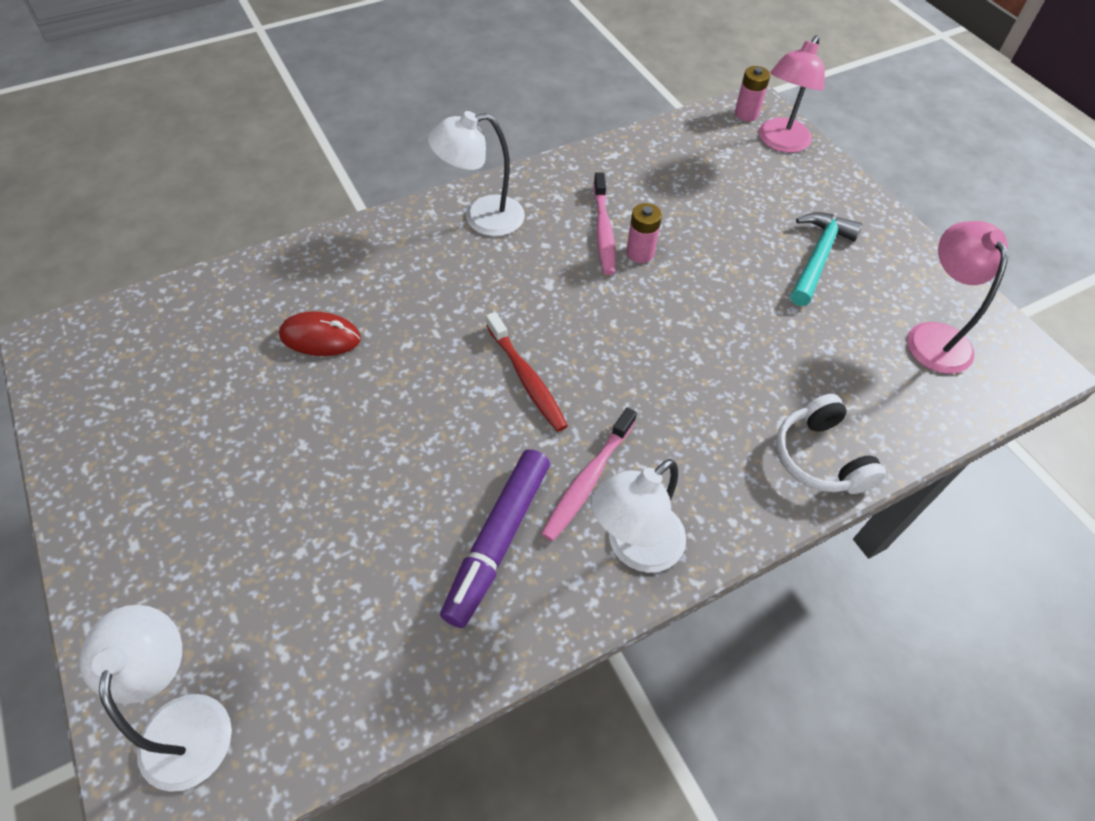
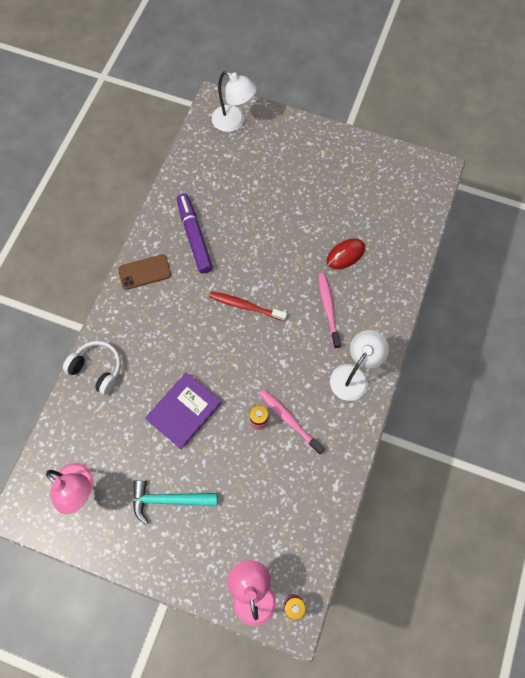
camera: 140 degrees right, 15 degrees up
pink toothbrush [541,407,637,541] -> pink toothbrush moved to [318,273,341,349]
white lamp [591,459,686,573] -> brown phone [118,254,171,290]
turquoise hammer [791,212,863,306] -> turquoise hammer turned 105 degrees clockwise [133,480,218,525]
none -> purple book [145,373,222,450]

